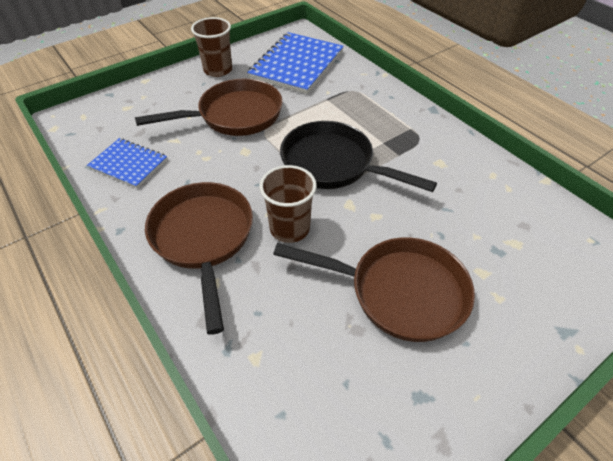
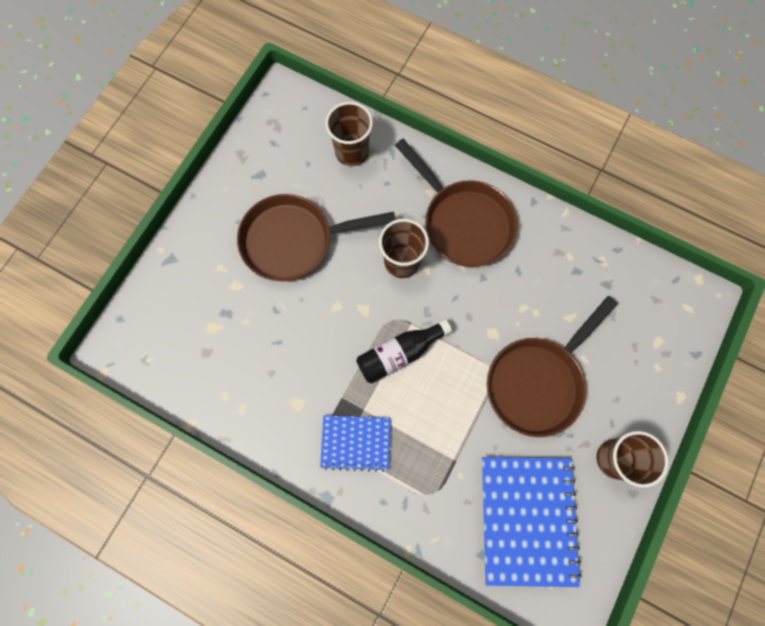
camera: 155 degrees right, 25 degrees up
blue notebook [87,138,167,188] -> blue notebook moved to [320,415,390,472]
black pan [280,121,437,192] -> black bottle [356,319,452,384]
none -> brown cup [326,102,373,166]

